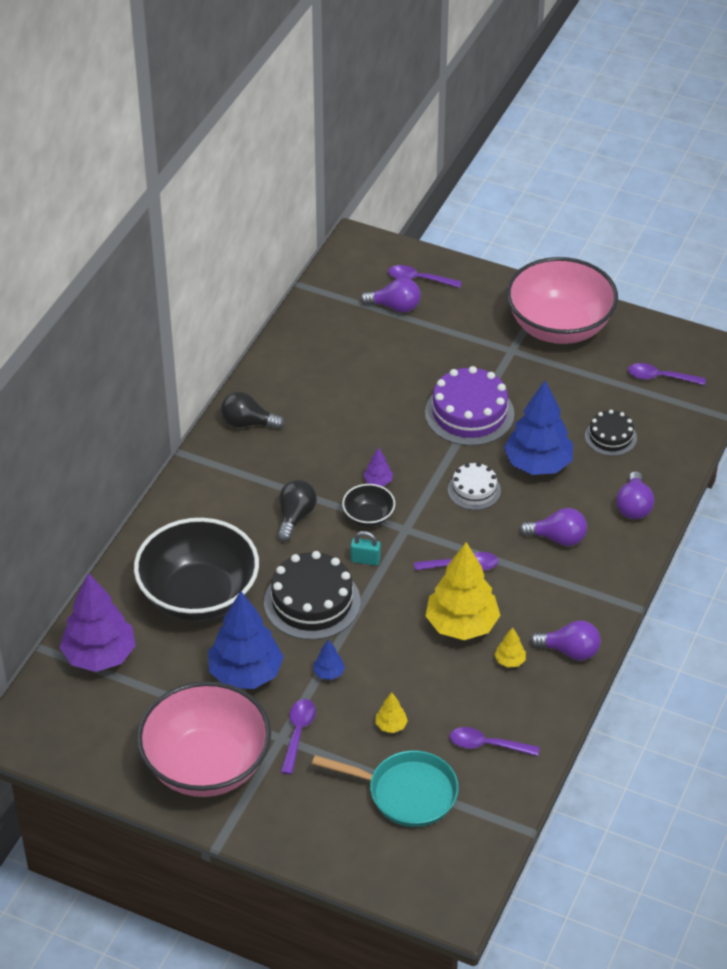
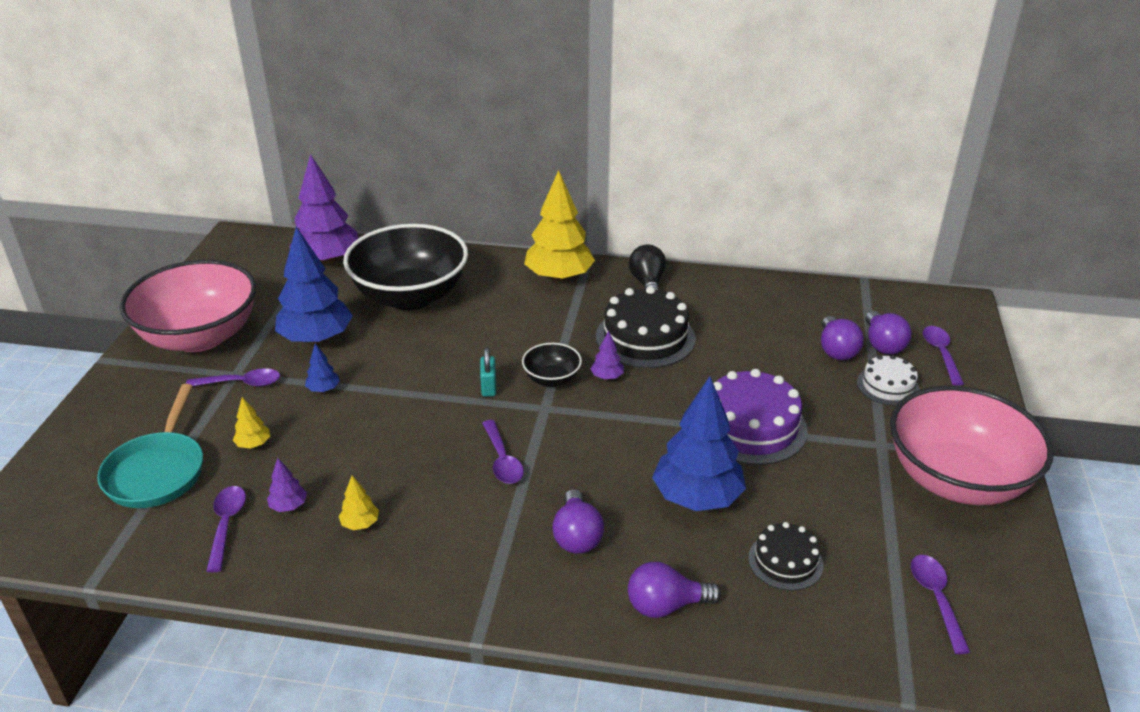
camera: 75 degrees right, 10 degrees down
black cake [264,551,361,640] -> black cake moved to [596,286,695,368]
black light bulb [277,480,317,542] -> none
yellow tree [425,542,501,640] -> yellow tree moved to [524,170,595,282]
white cake [448,462,501,510] -> white cake moved to [857,355,920,406]
purple light bulb [530,620,601,661] -> purple light bulb moved to [821,316,864,360]
none -> purple tree [267,458,307,512]

